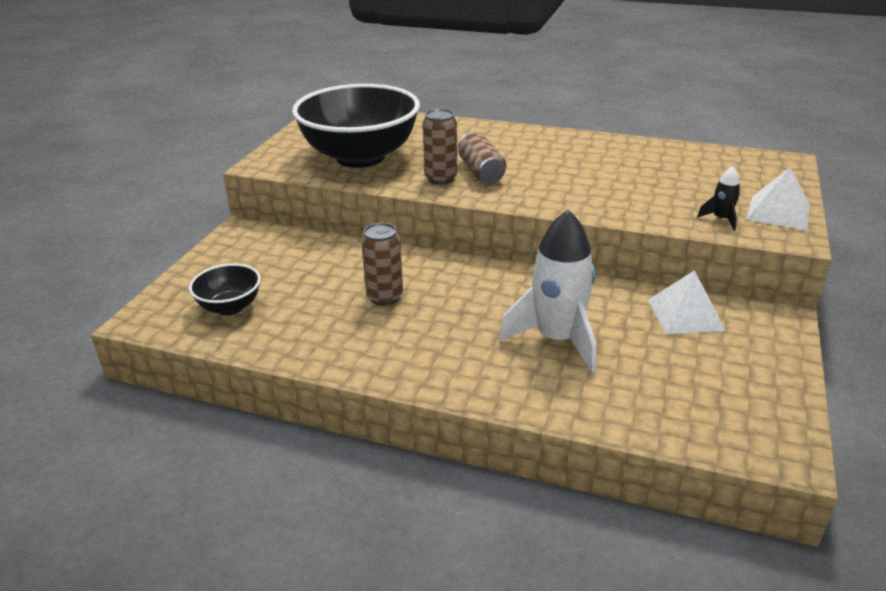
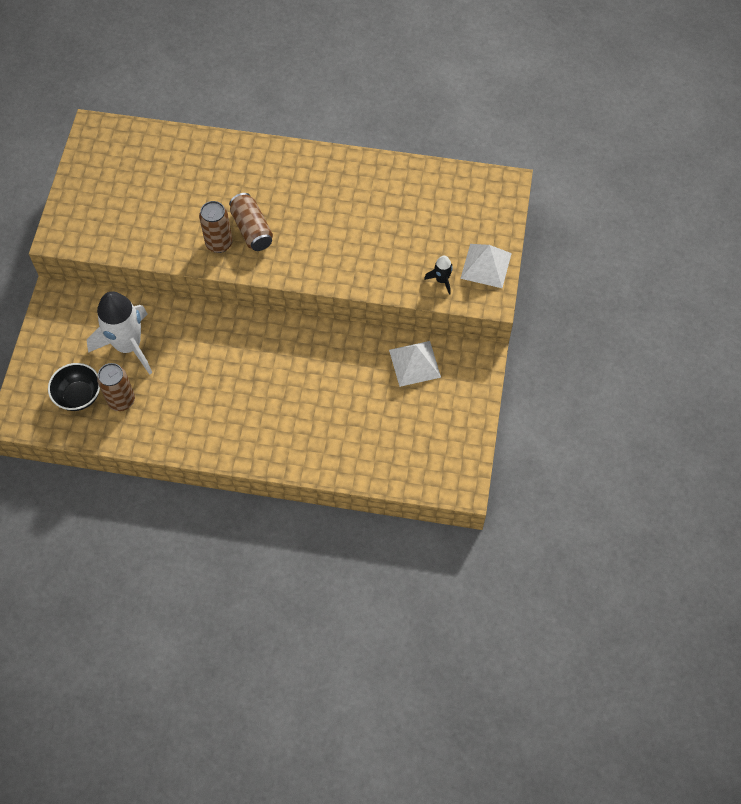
camera: 10 degrees left, 30 degrees up
black bowl [292,84,420,168] -> none
brown can [361,223,403,306] -> brown can moved to [97,363,135,411]
white rocket [499,210,596,373] -> white rocket moved to [87,291,152,375]

